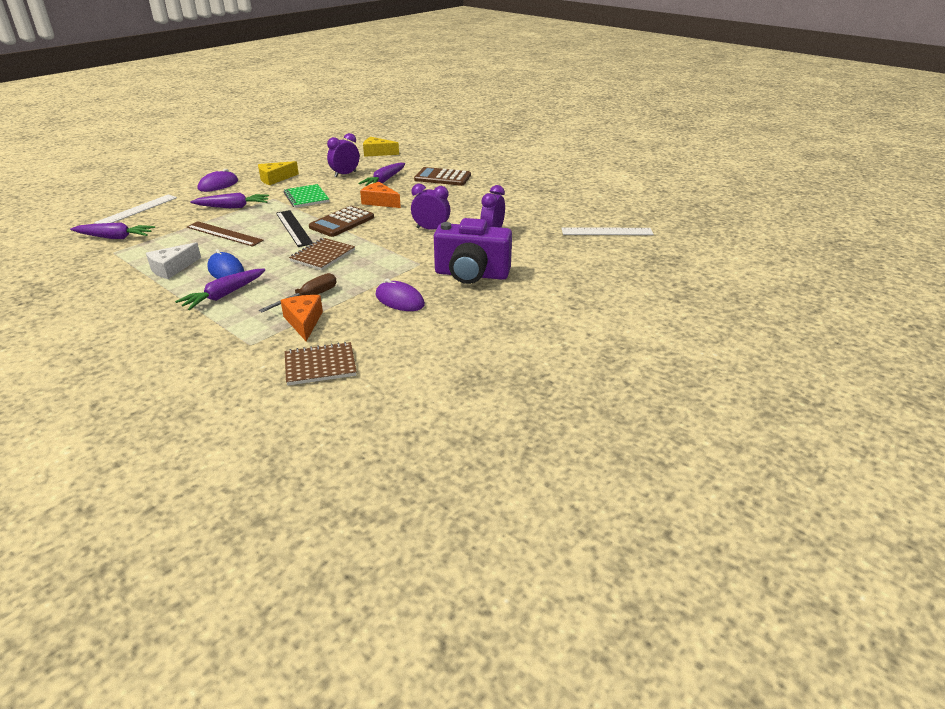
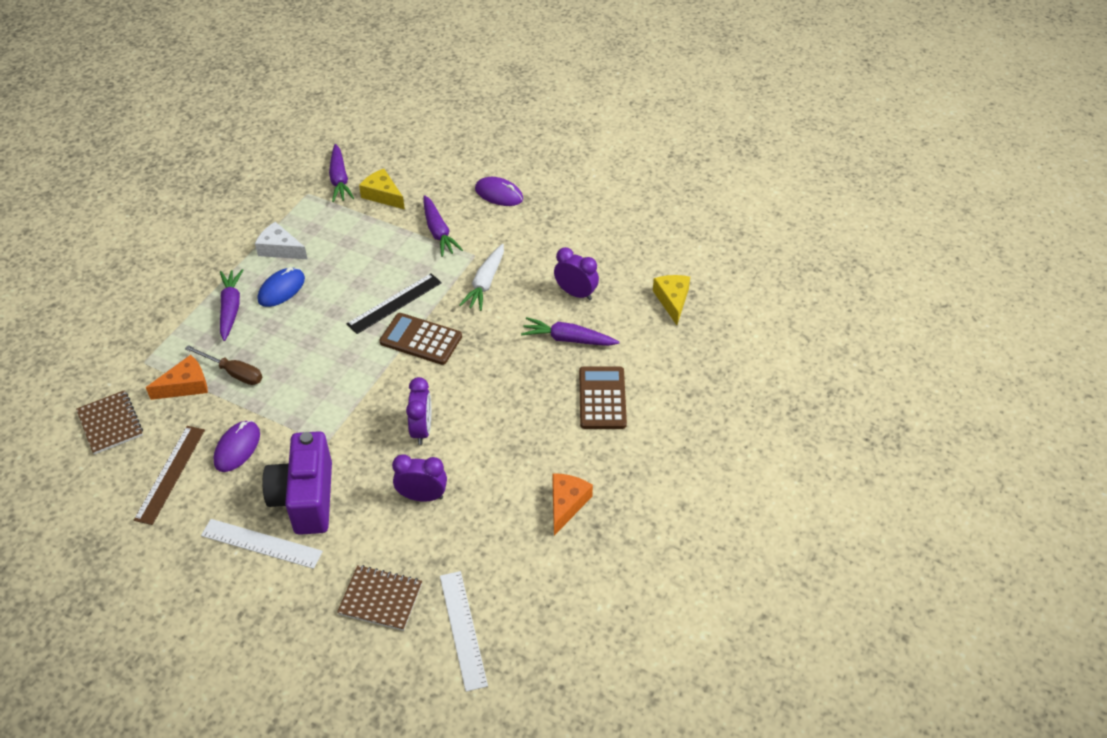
camera: 75 degrees right, 15 degrees up
white ruler [94,195,177,224] -> white ruler moved to [201,519,323,569]
purple carrot [175,268,265,310] -> purple carrot turned 60 degrees clockwise [220,269,243,341]
brown ruler [187,221,264,247] -> brown ruler moved to [134,426,205,525]
yellow cheese [258,161,299,185] -> yellow cheese moved to [359,169,405,209]
green notebook [284,184,329,208] -> white carrot [459,244,504,311]
brown notebook [289,238,355,270] -> brown notebook moved to [337,565,422,631]
orange cheese [360,182,401,208] -> orange cheese moved to [553,473,593,536]

